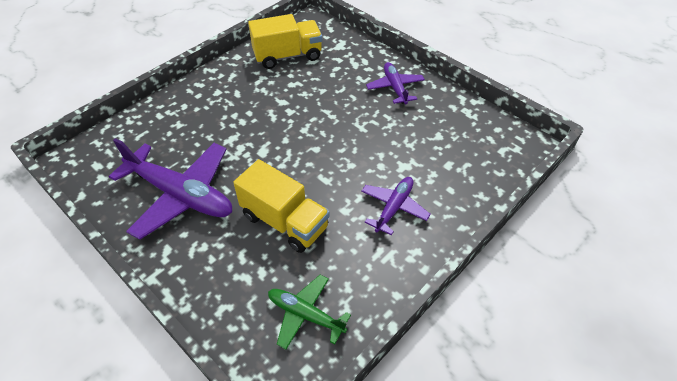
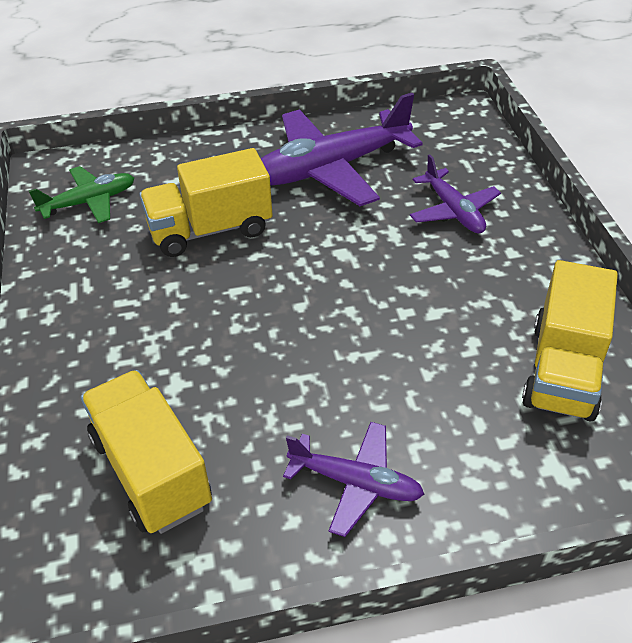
camera: 125 degrees right, 5 degrees down
purple plane [361,177,431,235] -> purple plane moved to [410,154,501,234]
none -> yellow truck [81,370,212,534]

